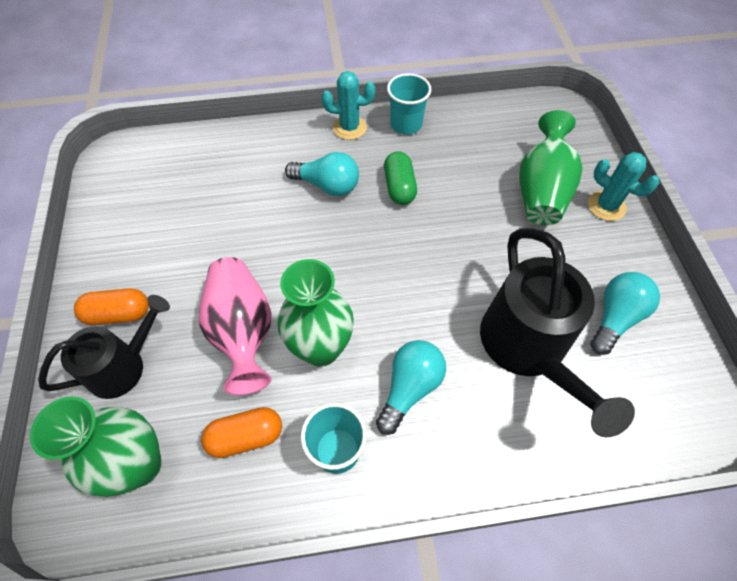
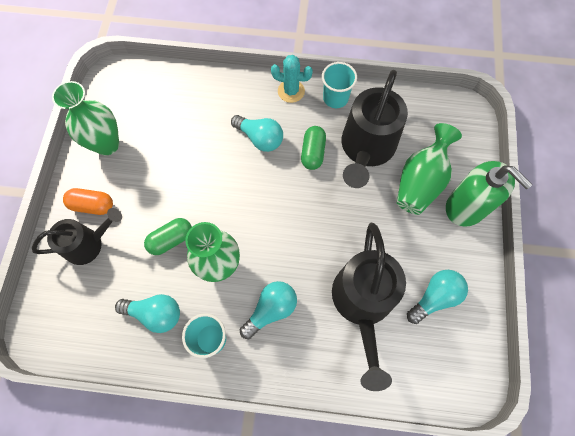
camera: 15 degrees right, 10 degrees up
green vase [30,396,162,497] -> green vase moved to [52,81,119,155]
pink vase [199,257,272,395] -> green capsule [144,218,192,255]
orange capsule [201,407,282,458] -> turquoise light bulb [115,294,180,333]
turquoise cactus [588,152,659,221] -> green soap dispenser [446,161,533,227]
none -> black watering can [342,70,408,188]

